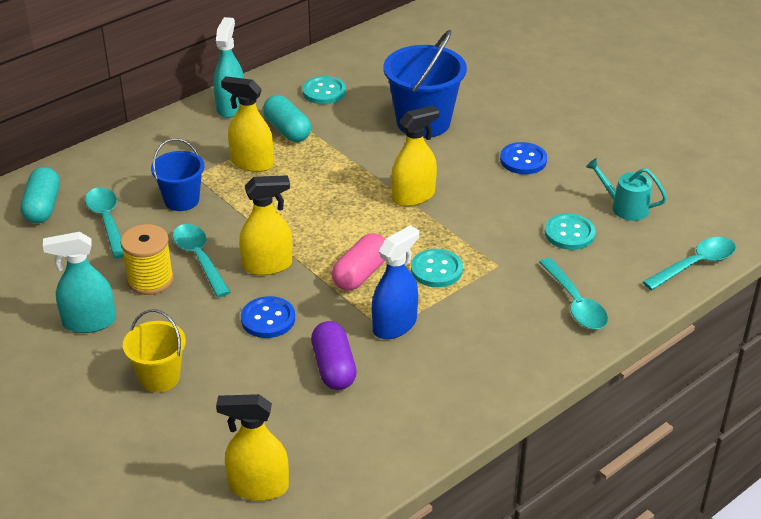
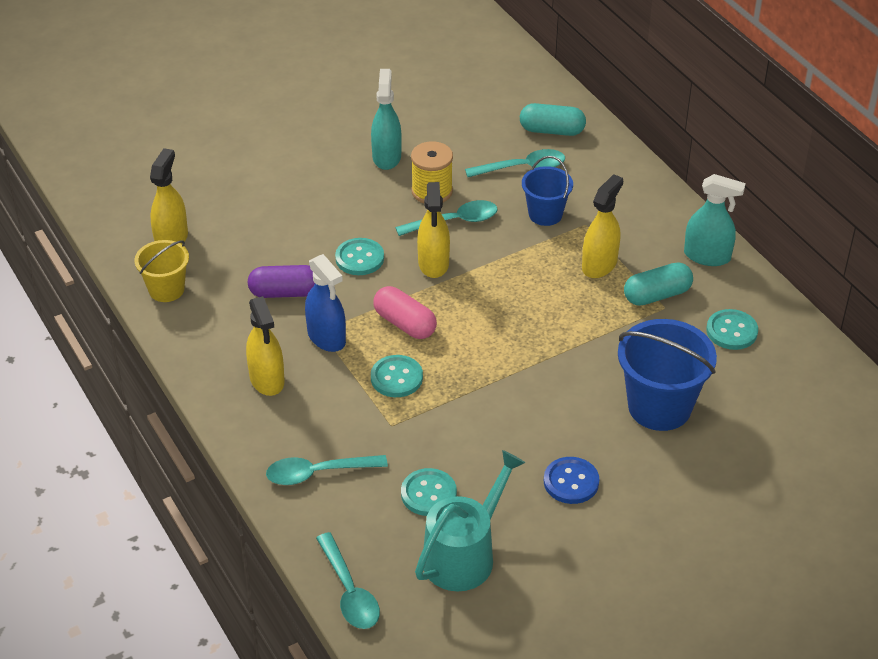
camera: 100 degrees right, 5 degrees up
yellow bucket [123,309,186,392] -> yellow bucket moved to [134,240,189,302]
blue button [241,296,295,338] -> turquoise button [335,238,384,275]
yellow spray bottle [391,105,439,206] -> yellow spray bottle moved to [246,296,285,396]
turquoise watering can [586,158,667,221] -> turquoise watering can [415,450,525,591], size x1.64

